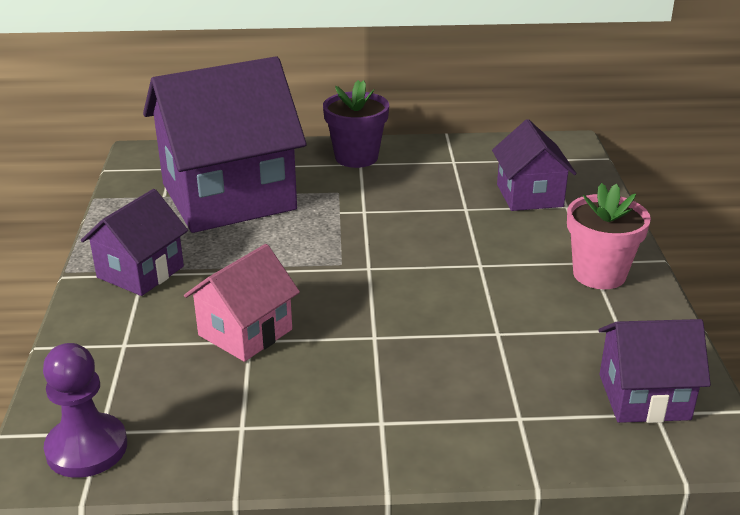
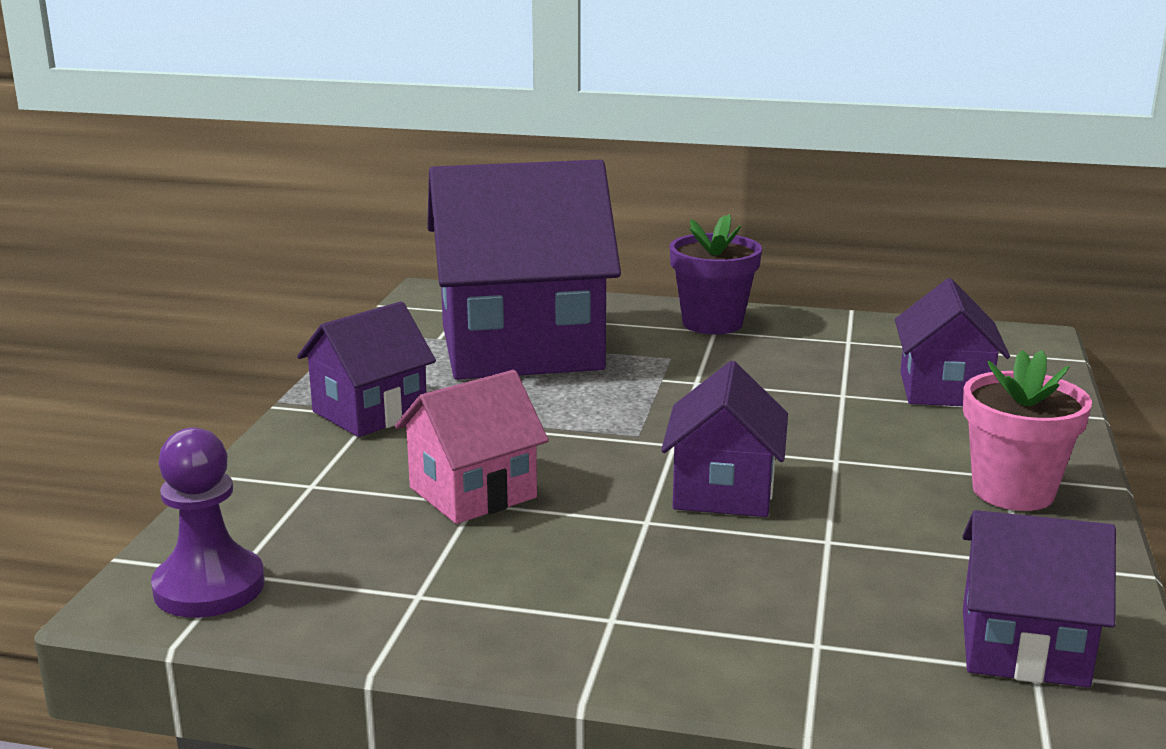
camera: 15 degrees right, 10 degrees down
none -> purple house [661,361,788,517]

